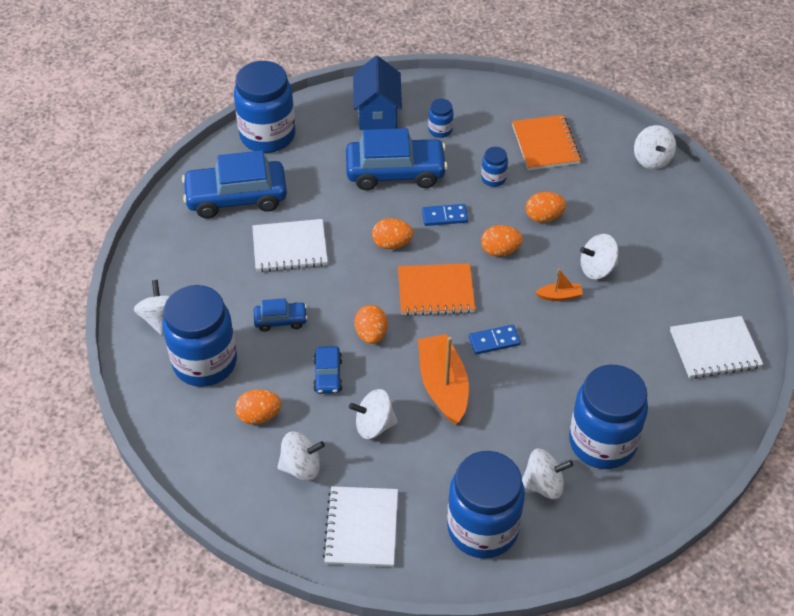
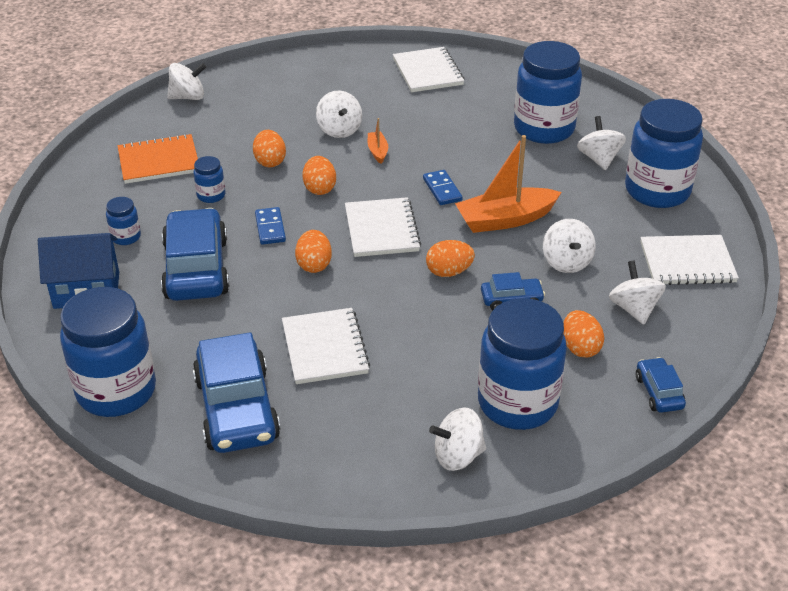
camera: 95 degrees left, 10 degrees down
blue car [254,298,308,332] -> blue car moved to [636,357,686,413]
orange notebook [398,263,475,316] -> white notebook [345,197,421,257]

